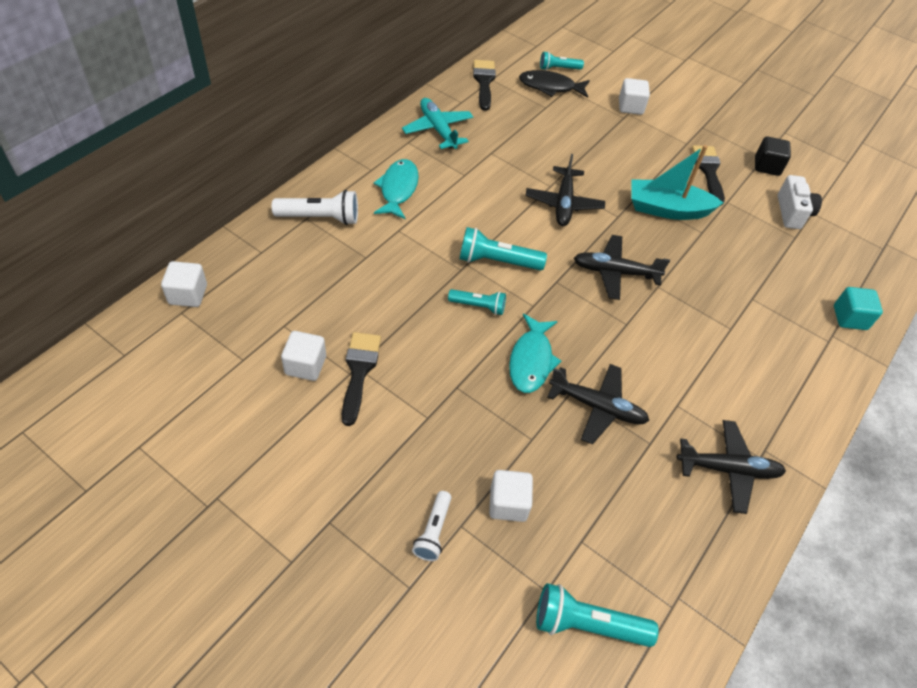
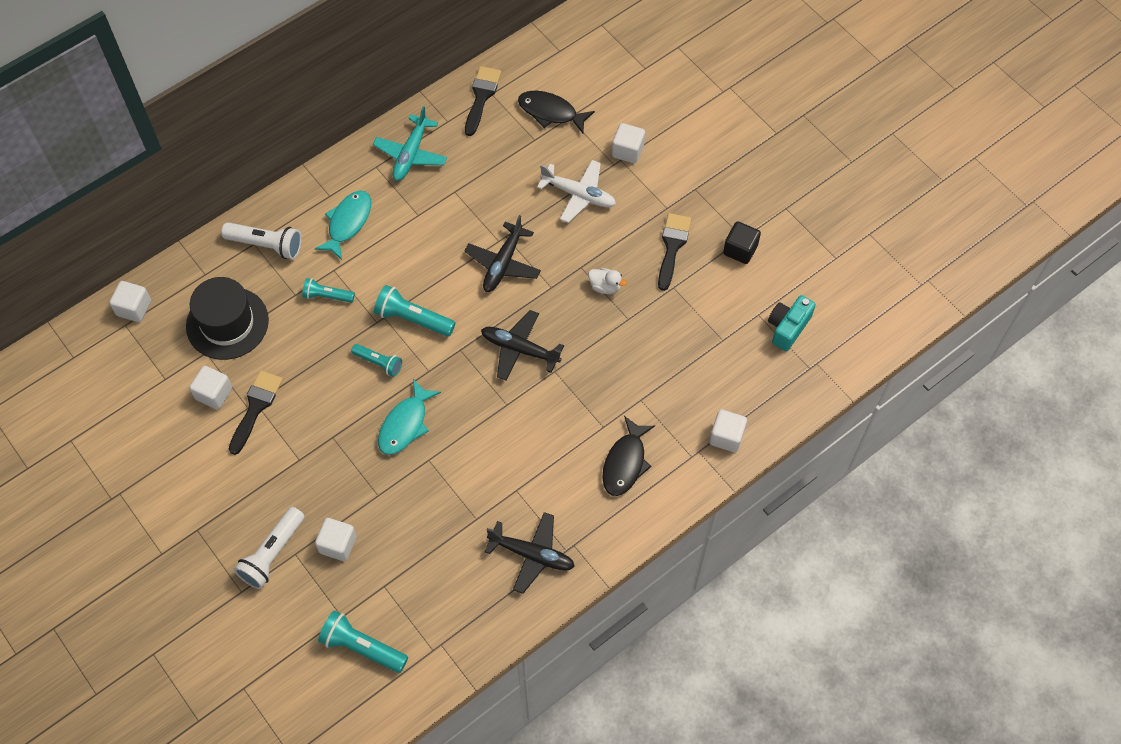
camera: 20 degrees right, 10 degrees up
turquoise plane [402,98,473,149] -> turquoise plane turned 150 degrees counterclockwise [373,106,447,181]
white flashlight [412,491,452,561] -> white flashlight [234,507,305,589], size x1.57
turquoise flashlight [540,51,584,70] -> turquoise flashlight moved to [302,278,355,303]
black plane [547,364,649,445] -> none
turquoise boat [632,145,723,220] -> white duck [588,268,627,294]
white camera [777,175,822,229] -> none
turquoise cube [834,287,883,330] -> white cube [709,410,747,452]
none -> black hat [186,277,269,360]
none -> white plane [537,160,616,223]
none -> black fish [602,416,655,496]
none -> turquoise camera [768,295,816,351]

